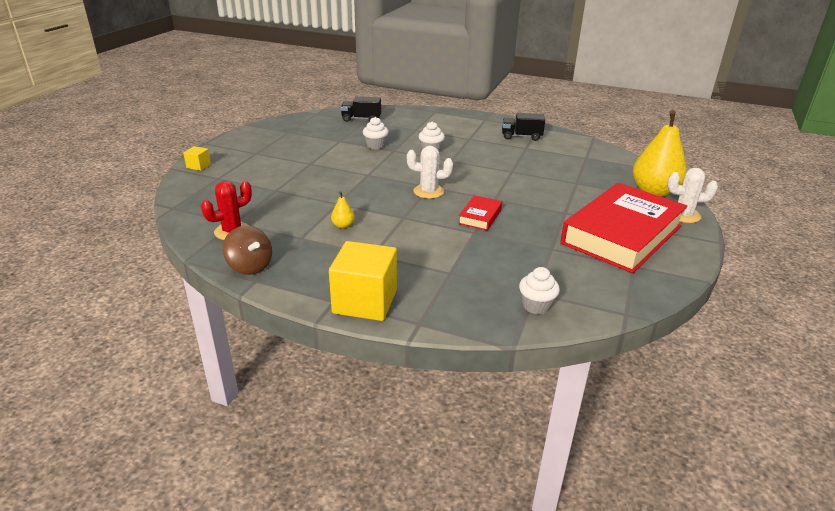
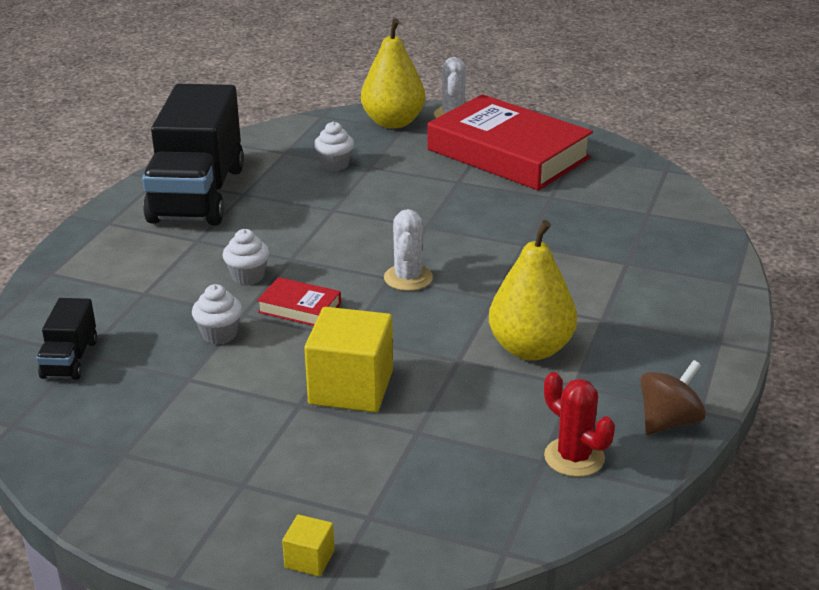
camera: 90 degrees left, 0 degrees up
yellow cube [329,241,397,321] -> yellow cube moved to [304,307,393,412]
yellow pear [331,191,355,229] -> yellow pear [489,220,577,361], size x2.42
red book [458,195,502,231] -> red book moved to [257,277,341,326]
black truck [502,113,545,141] -> black truck [142,84,244,225], size x2.28
white cupcake [519,267,560,315] -> white cupcake moved to [314,121,354,171]

